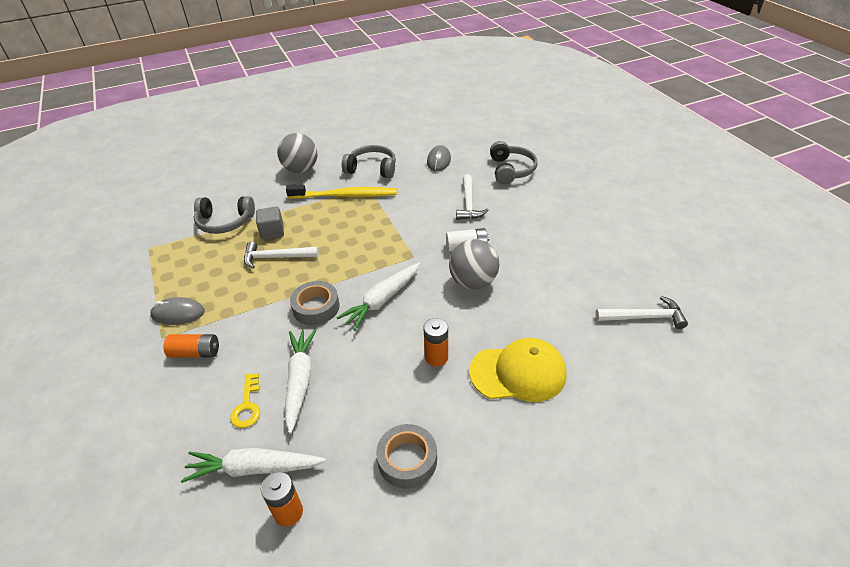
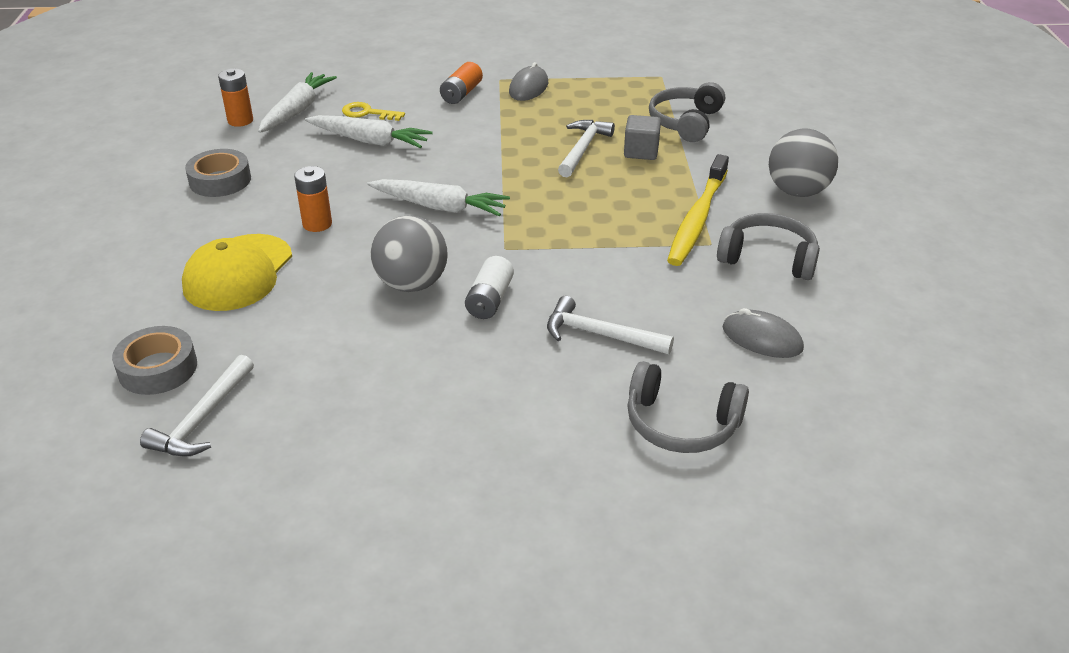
camera: 110 degrees right, 5 degrees down
grey tape [290,281,340,325] -> grey tape moved to [112,326,197,395]
white carrot [336,263,420,331] -> white carrot turned 135 degrees clockwise [367,179,510,216]
grey headphones [342,145,396,178] -> grey headphones turned 105 degrees counterclockwise [717,213,820,280]

